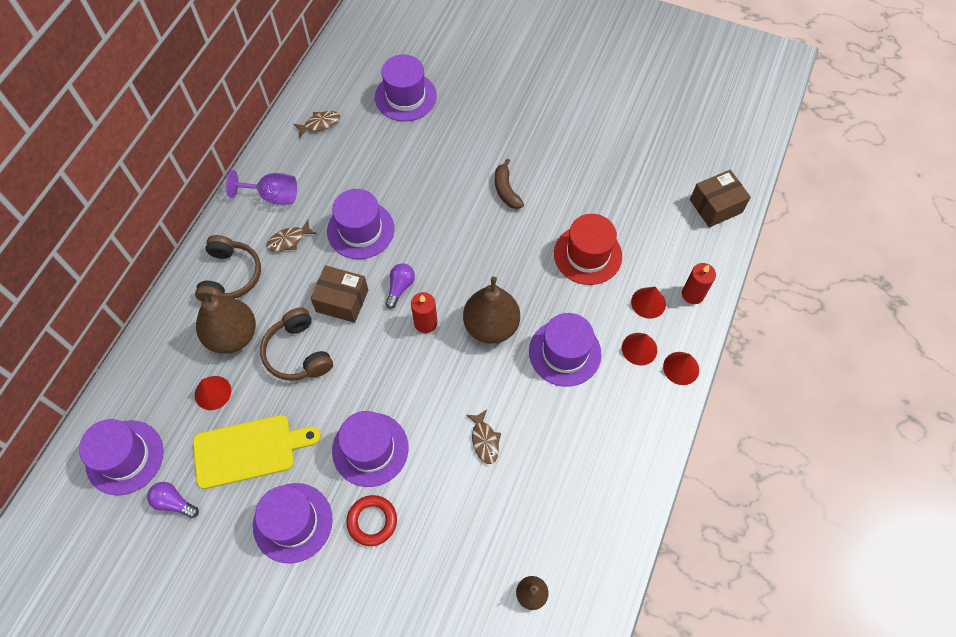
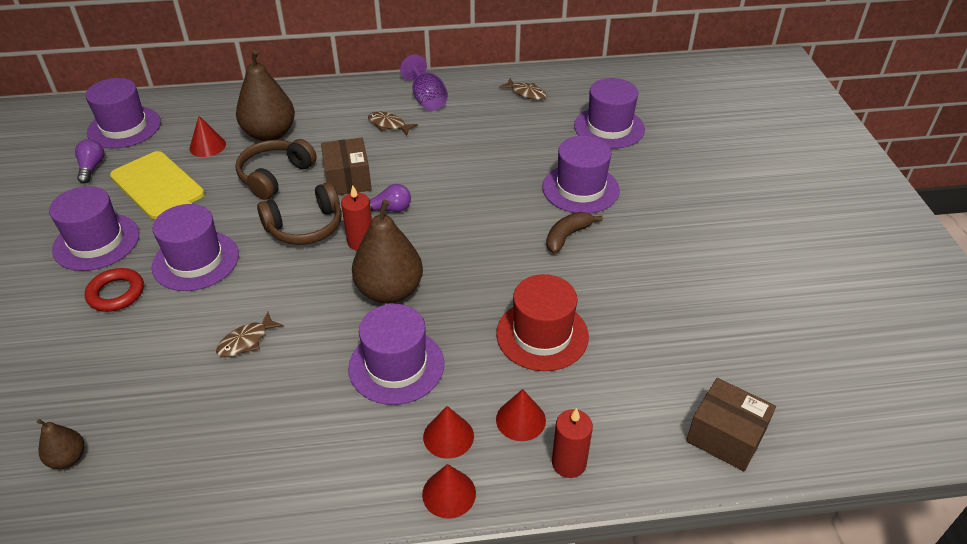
camera: 60 degrees right, 20 degrees down
brown headphones [195,235,261,301] -> brown headphones moved to [257,182,342,245]
purple hat [327,189,395,259] -> purple hat moved to [542,136,620,213]

